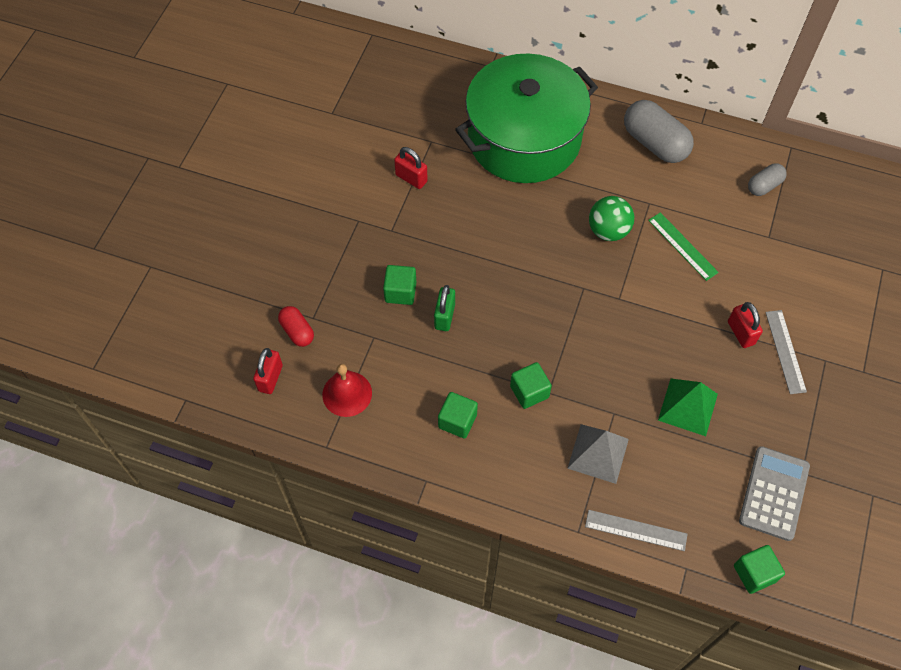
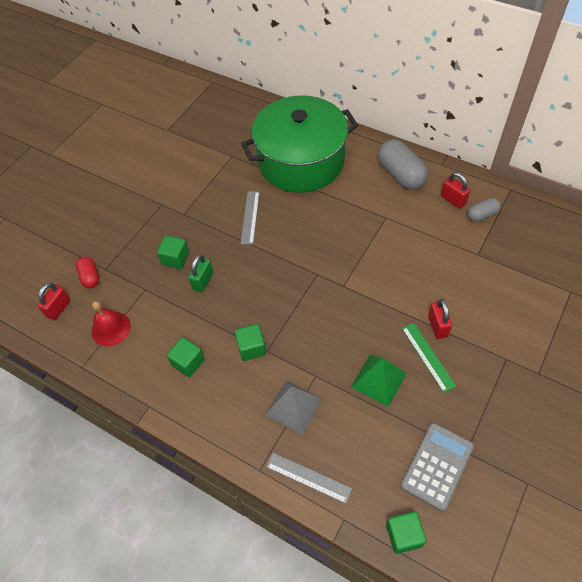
camera: 15 degrees right, 5 degrees down
red padlock [394,147,428,189] -> red padlock moved to [441,172,470,209]
green ball [589,196,634,241] -> none
green ruler [648,212,719,281] -> green ruler moved to [402,323,456,393]
grey ruler [765,310,807,394] -> grey ruler moved to [241,191,260,245]

